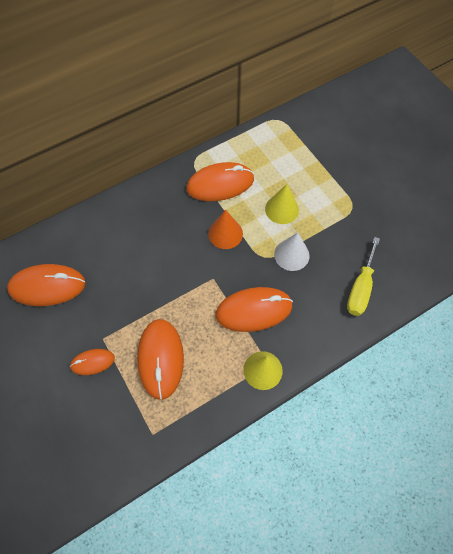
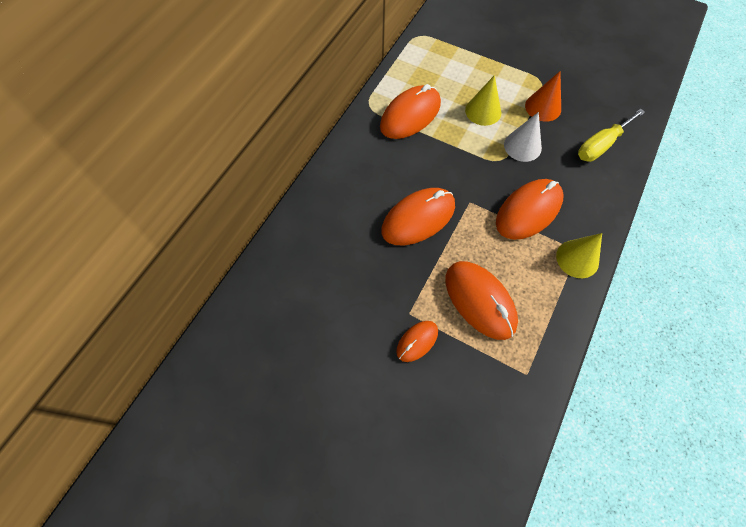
camera: 30 degrees left, 0 degrees up
orange mouse [7,264,86,306] -> orange mouse moved to [381,188,455,245]
orange cone [208,210,243,249] -> orange cone moved to [525,71,561,122]
yellow screwdriver [347,237,380,316] -> yellow screwdriver turned 60 degrees clockwise [578,108,645,162]

